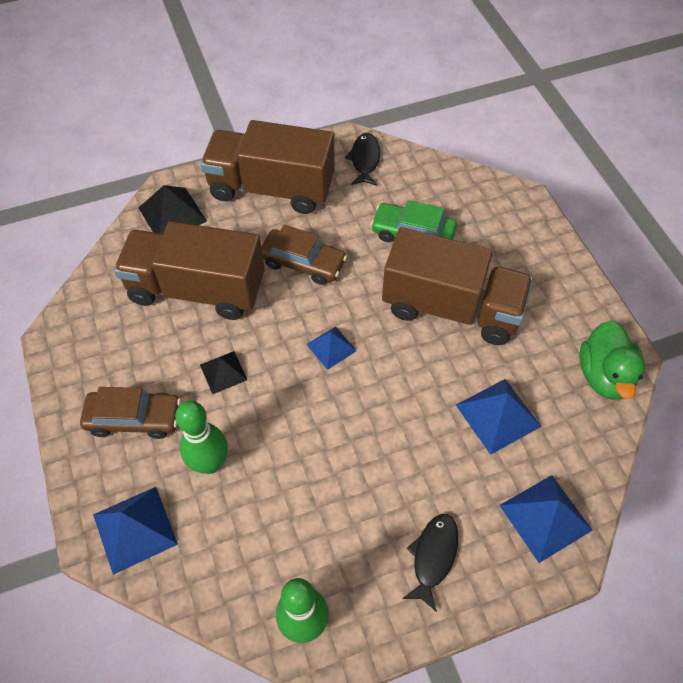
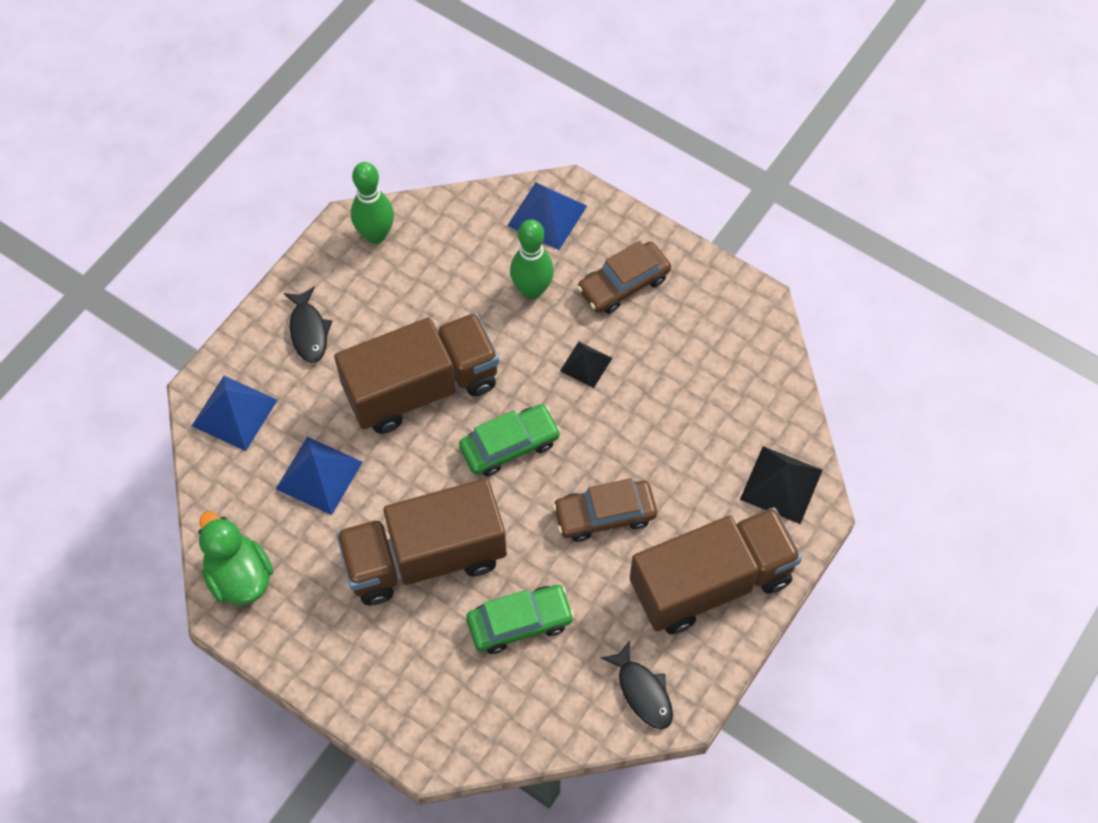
camera: 145 degrees right, 5 degrees up
brown truck [114,221,265,320] -> brown truck moved to [334,313,499,434]
blue pyramid [306,326,357,370] -> green car [459,404,561,476]

